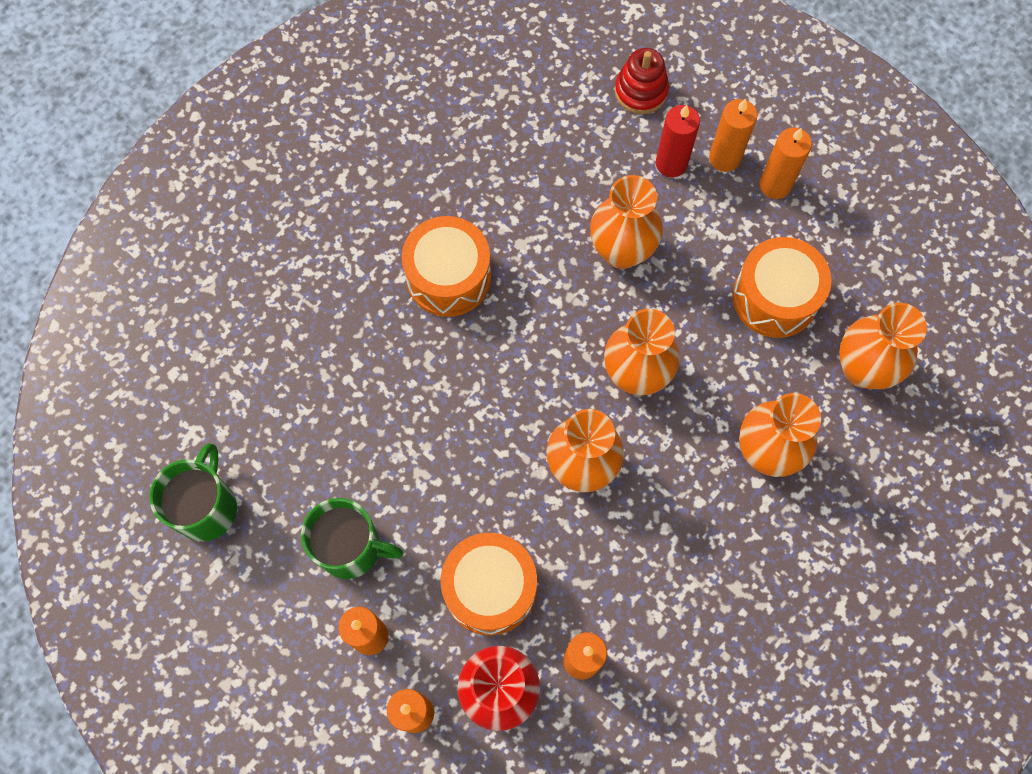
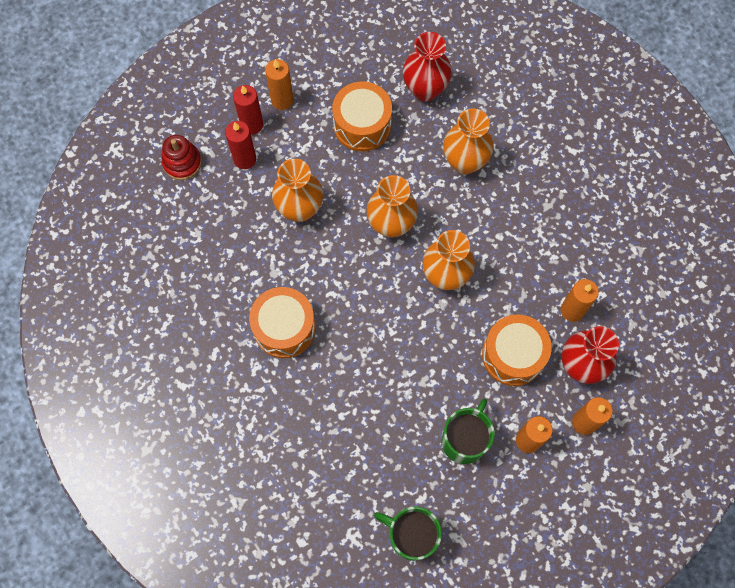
camera: 75 degrees left, 0 degrees up
orange candle [709,99,757,172] -> red candle [233,85,263,135]
orange vase [839,303,927,389] -> red vase [403,32,452,101]

